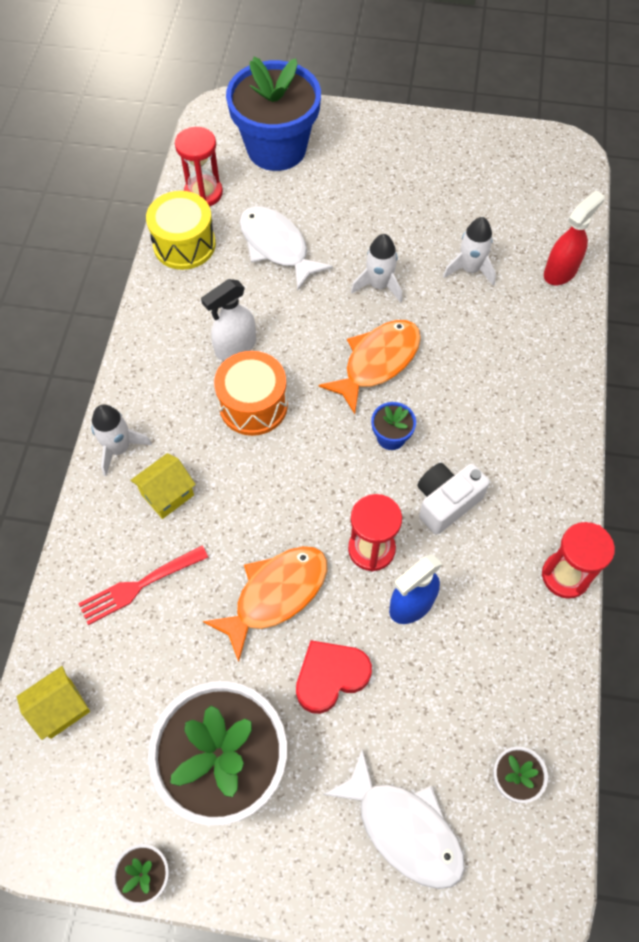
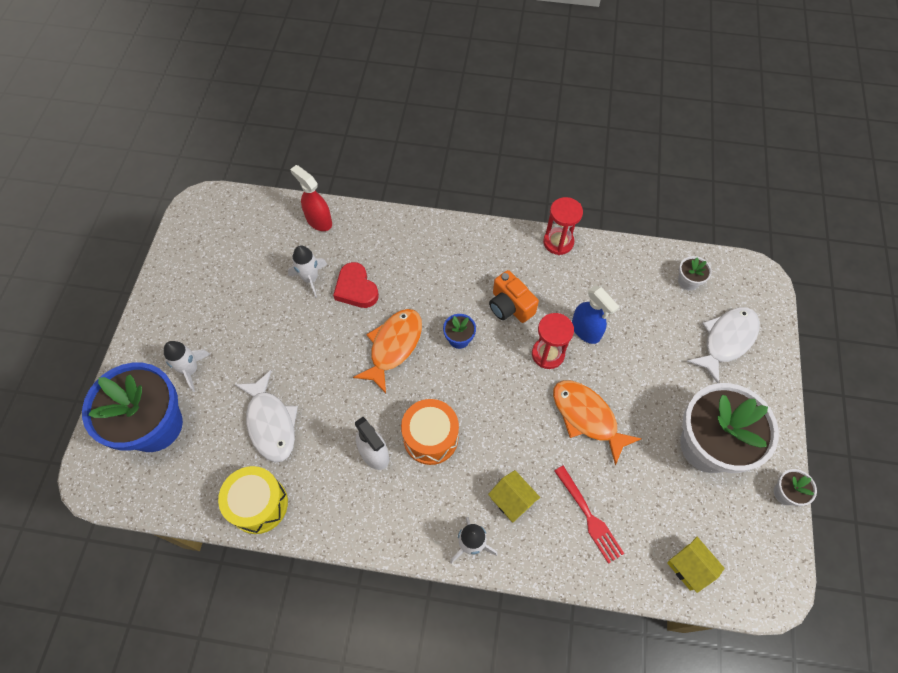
camera: 90 degrees left, 0 degrees up
red hourglass [175,127,223,206] -> none
white fish [240,206,333,291] -> white fish turned 75 degrees counterclockwise [235,370,298,463]
red heart [296,640,372,714] -> red heart moved to [333,262,379,308]
orange fish [318,320,421,414] -> orange fish turned 75 degrees clockwise [353,309,422,393]
white rocket [351,234,402,303] -> white rocket moved to [164,341,211,392]
white camera [417,463,490,535] -> orange camera [489,270,539,323]

